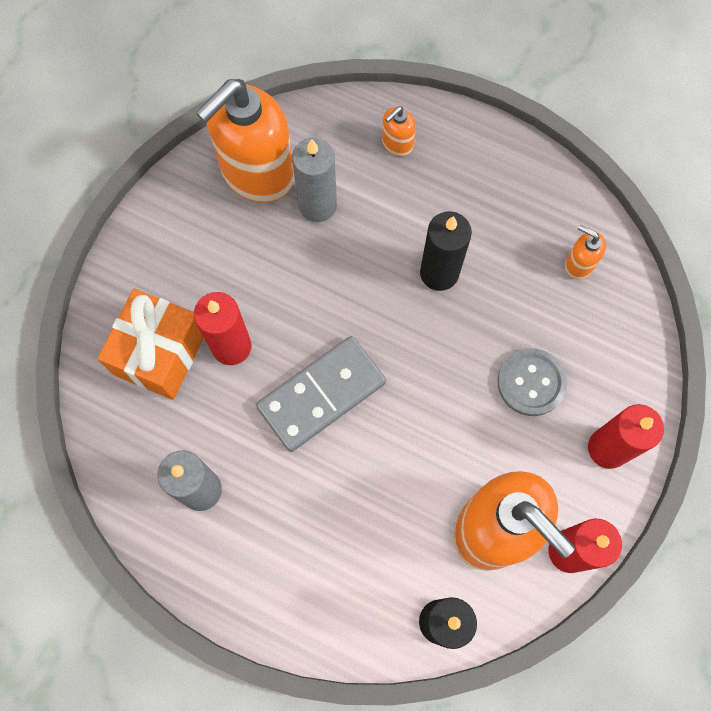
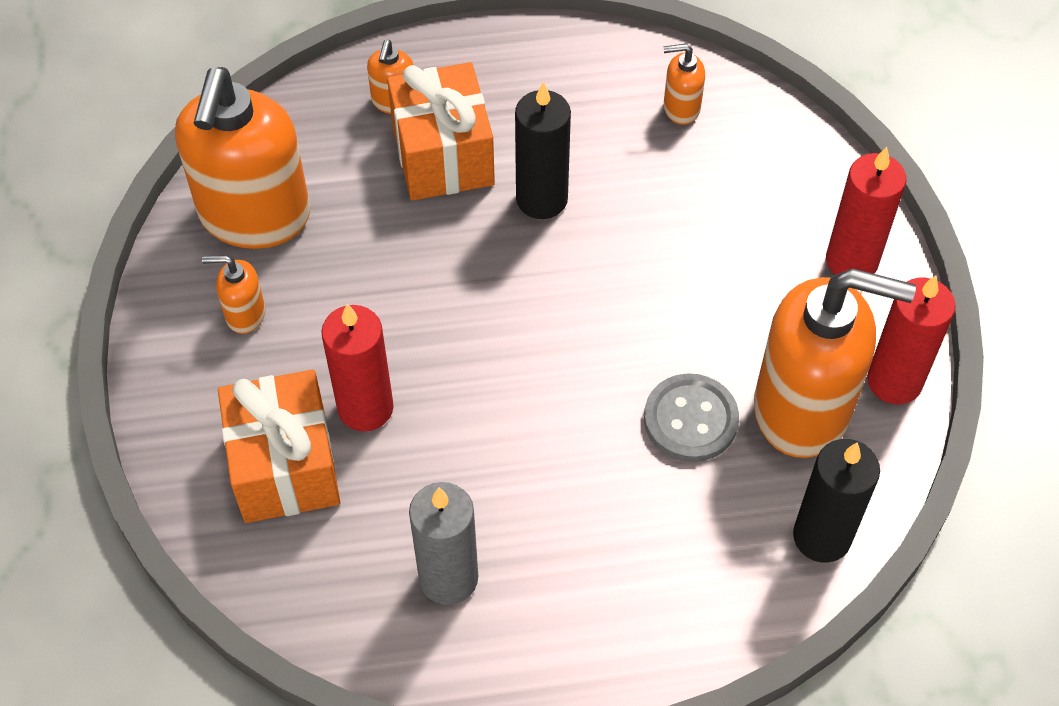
camera: 35 degrees left, 15 degrees down
grey domino [256,336,386,452] -> none
grey candle [292,137,337,222] -> none
grey button [498,348,567,416] -> grey button moved to [644,373,739,462]
none -> orange soap dispenser [202,255,265,334]
none -> orange gift [387,62,495,201]

